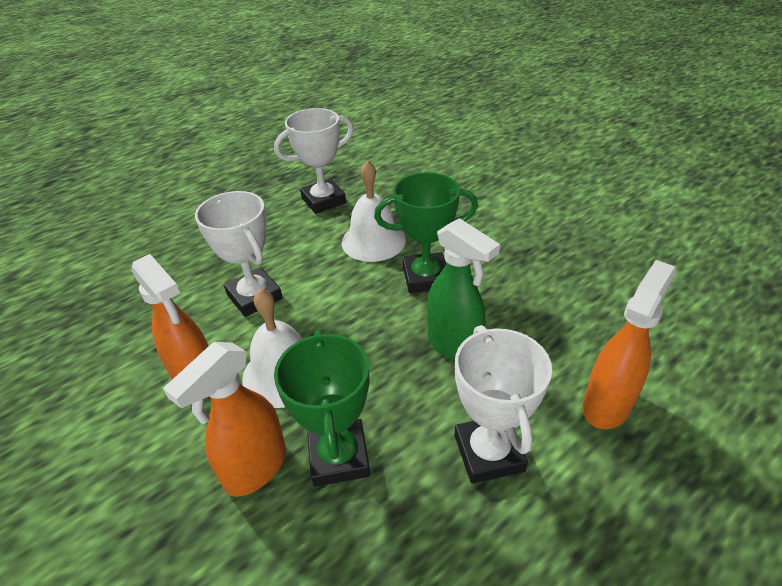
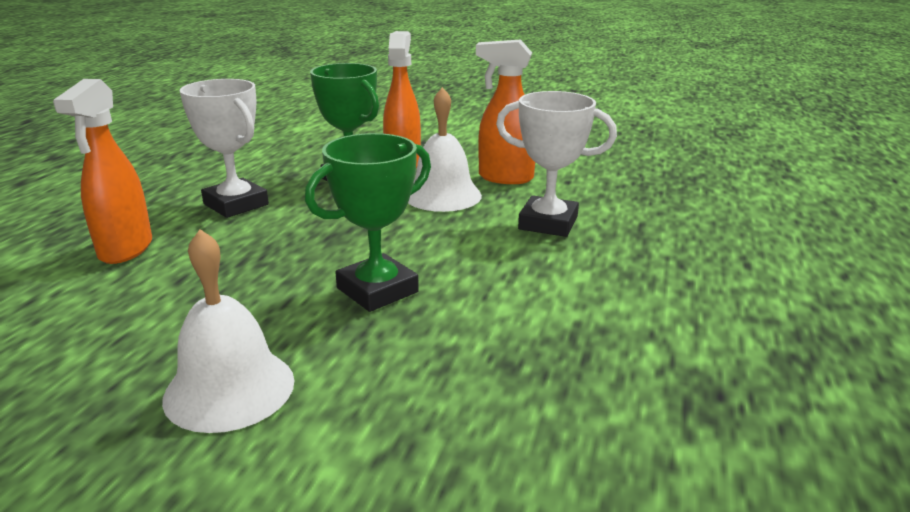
camera: 145 degrees right, 15 degrees down
white trophy [274,108,353,214] -> none
white bell [341,160,406,262] -> white bell moved to [162,229,294,433]
green spray bottle [427,218,500,361] -> none

